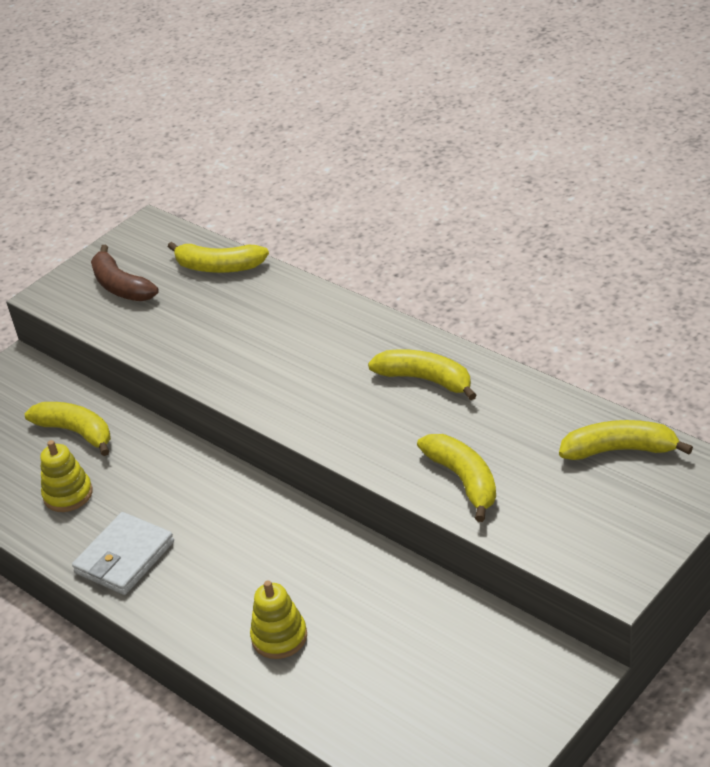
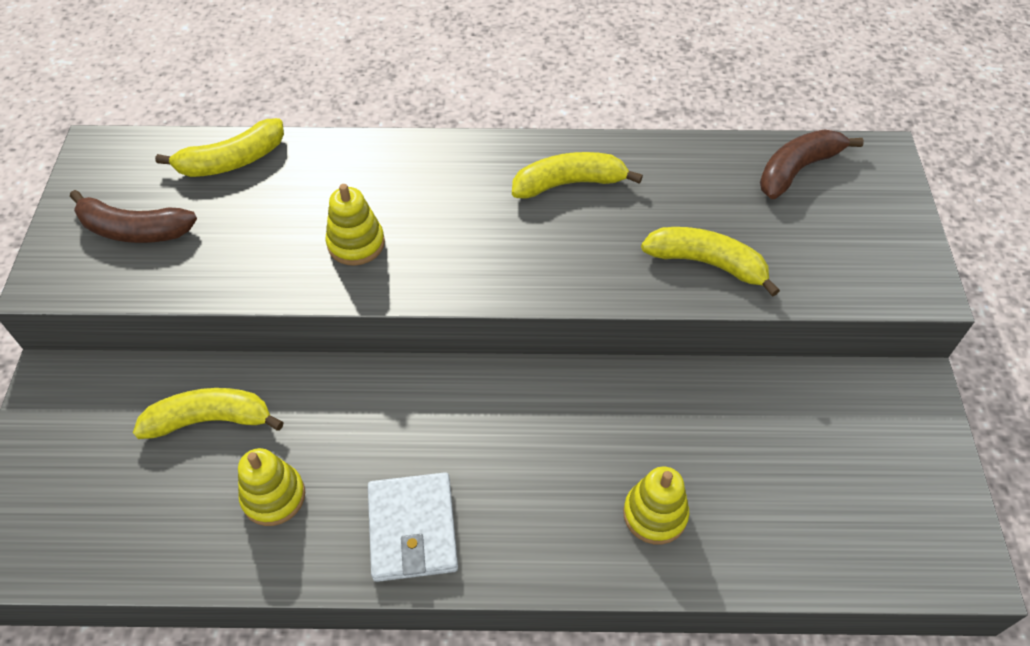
camera: 45 degrees left, 15 degrees up
yellow banana [559,420,693,460] -> brown banana [760,129,864,199]
none -> yellow stacking toy [325,184,385,266]

